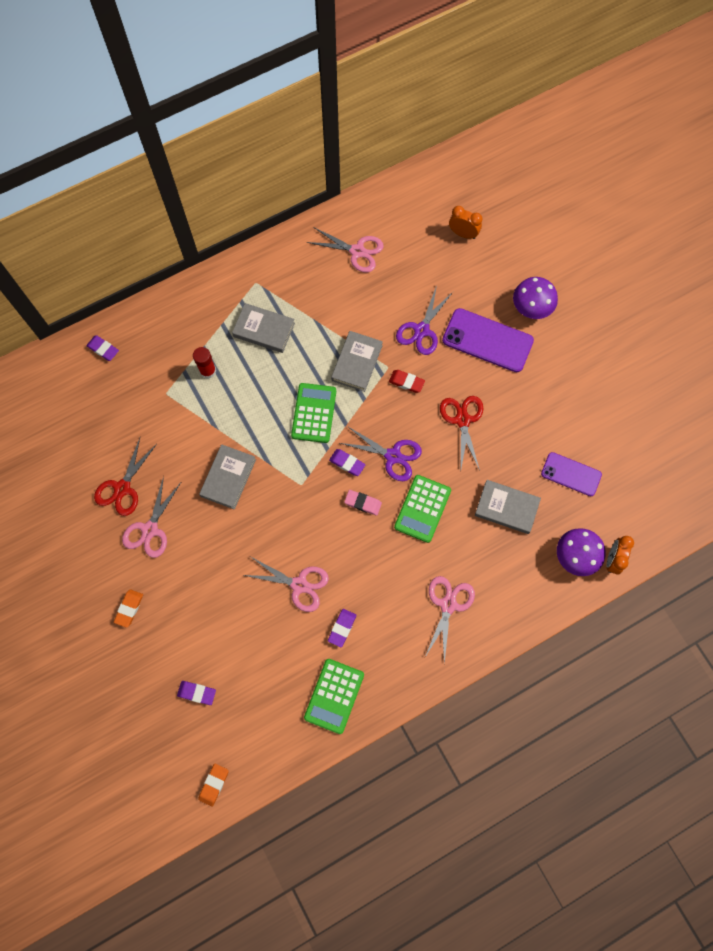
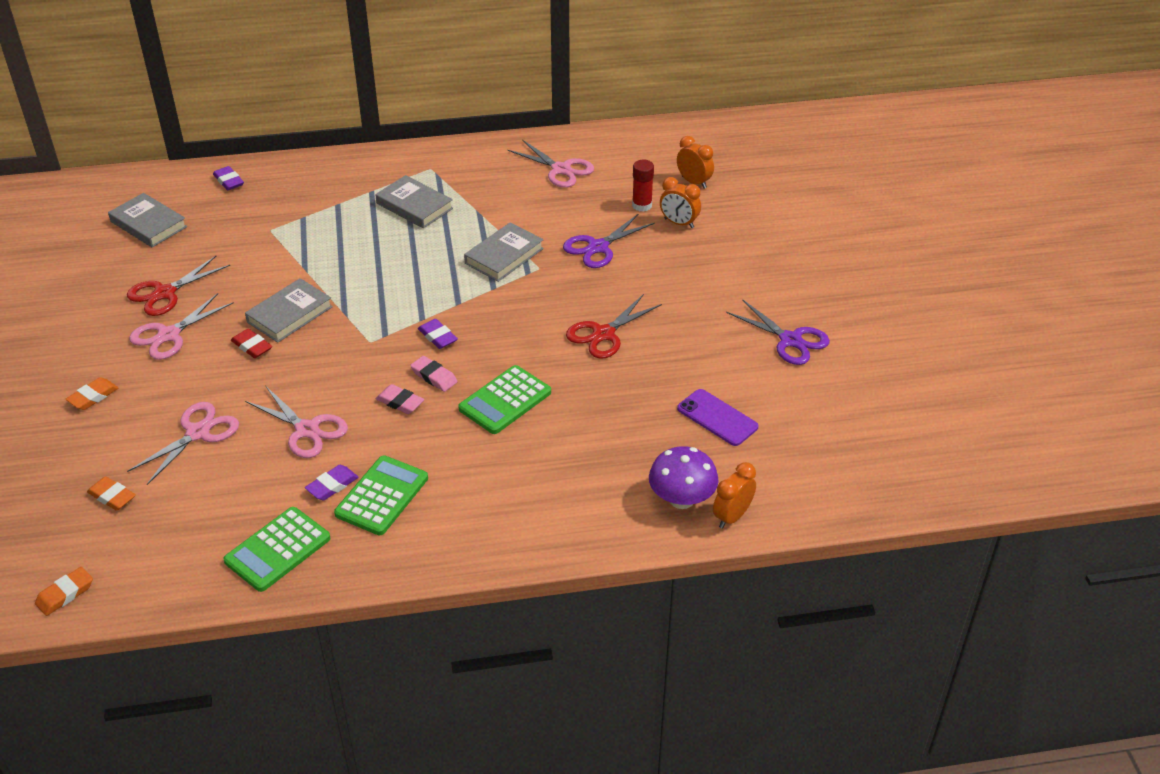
camera: 20 degrees right, 30 degrees down
purple eraser [177,681,216,705] -> orange eraser [87,476,136,511]
red glue stick [193,347,216,379] -> red glue stick moved to [632,160,654,212]
green calculator [291,383,336,443] -> green calculator moved to [334,455,428,535]
purple scissors [340,426,422,481] -> purple scissors moved to [726,299,830,365]
red eraser [389,370,425,393] -> red eraser moved to [231,329,272,358]
pink scissors [425,576,475,663] -> pink scissors moved to [127,402,239,485]
red scissors [440,396,483,471] -> red scissors turned 150 degrees counterclockwise [566,294,662,359]
purple phone [442,308,534,372] -> none
grey book [475,480,541,534] -> grey book moved to [108,193,187,247]
purple mushroom [513,277,558,319] -> none
none -> pink eraser [376,384,424,414]
none -> orange clock [660,177,701,228]

